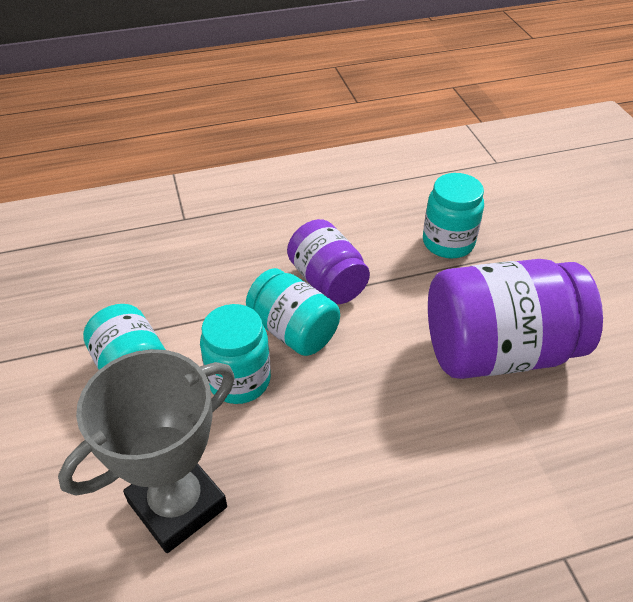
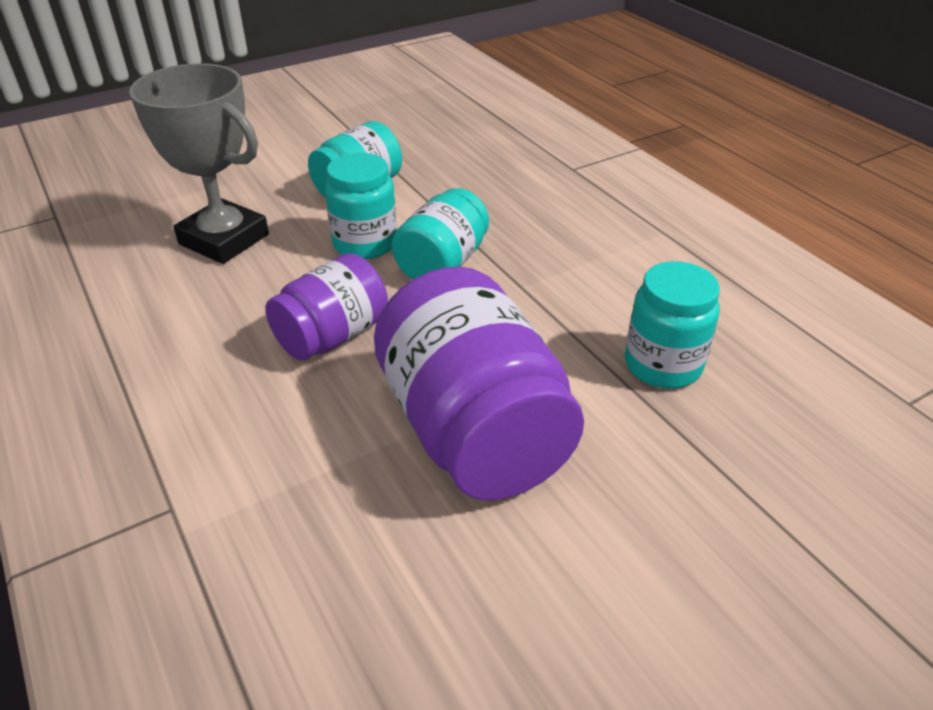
camera: 75 degrees right, 5 degrees down
purple jar [287,219,370,304] -> purple jar moved to [265,253,388,361]

